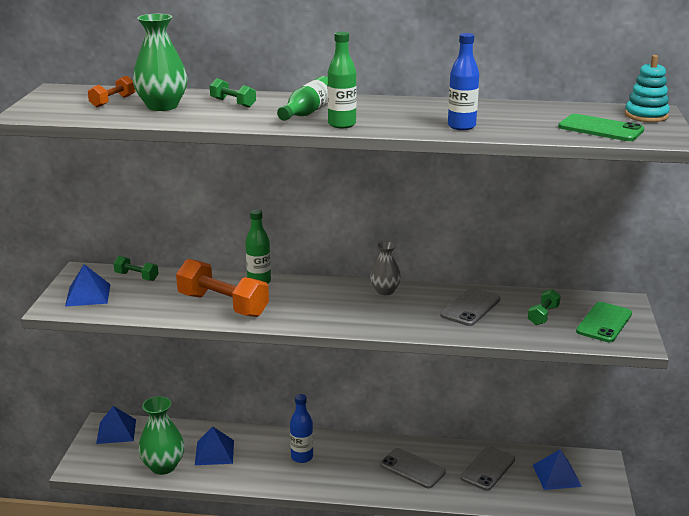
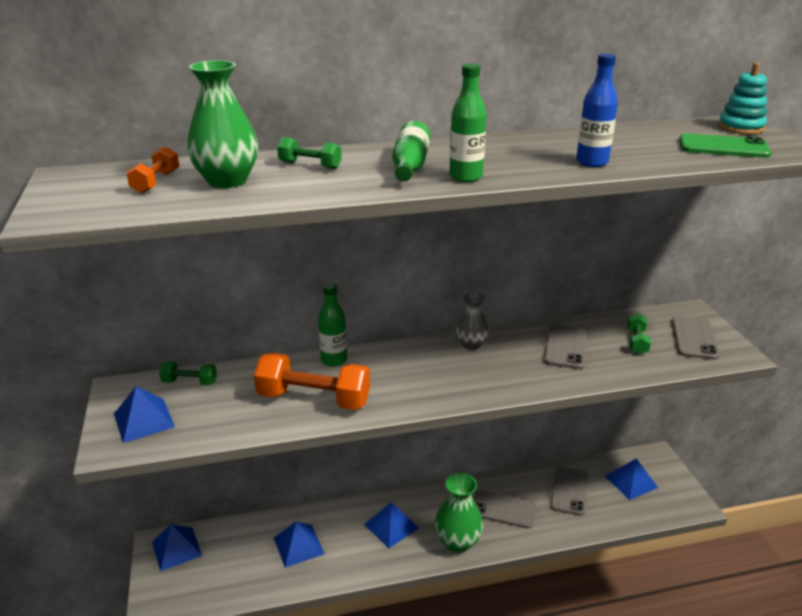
camera: 20 degrees left, 5 degrees up
green vase [138,396,184,475] -> green vase moved to [435,473,483,553]
blue bottle [290,394,313,463] -> blue pyramid [364,502,419,548]
green phone [576,302,632,342] -> grey phone [672,316,719,359]

